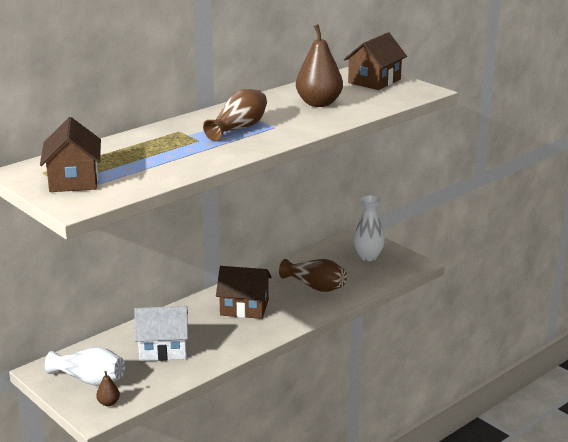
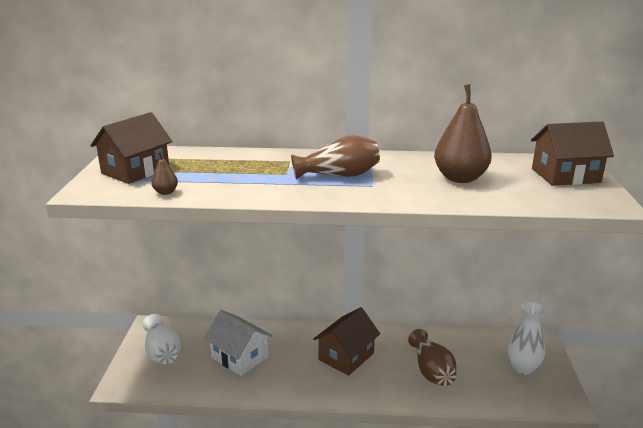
camera: 45 degrees right, 0 degrees up
brown pear [96,371,120,406] -> brown pear moved to [151,152,178,195]
brown house [216,266,272,319] -> brown house turned 75 degrees clockwise [313,307,380,376]

